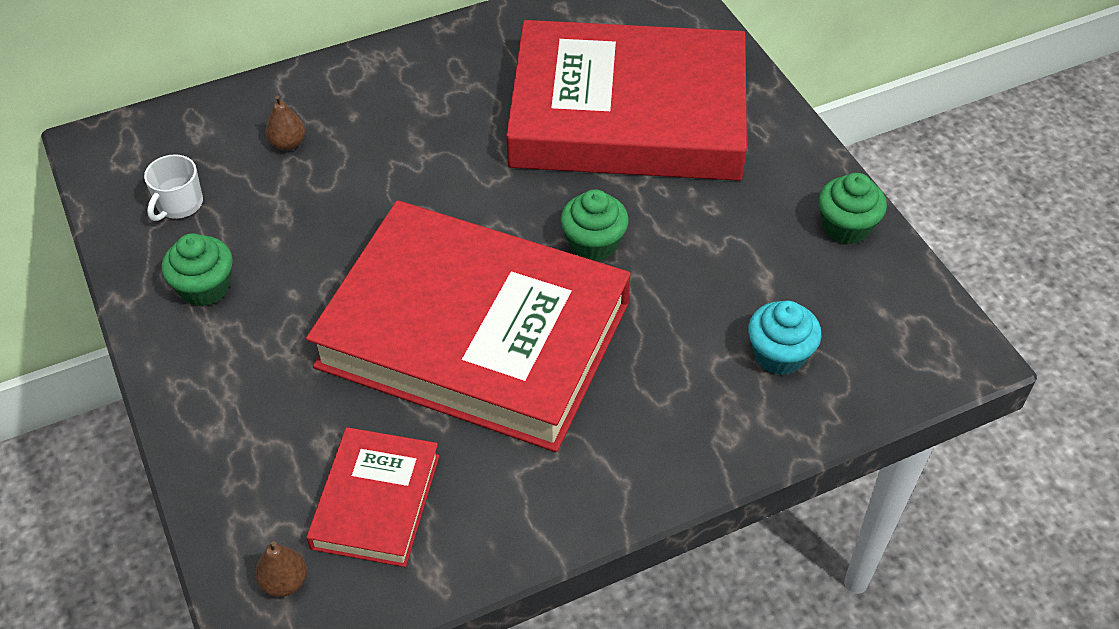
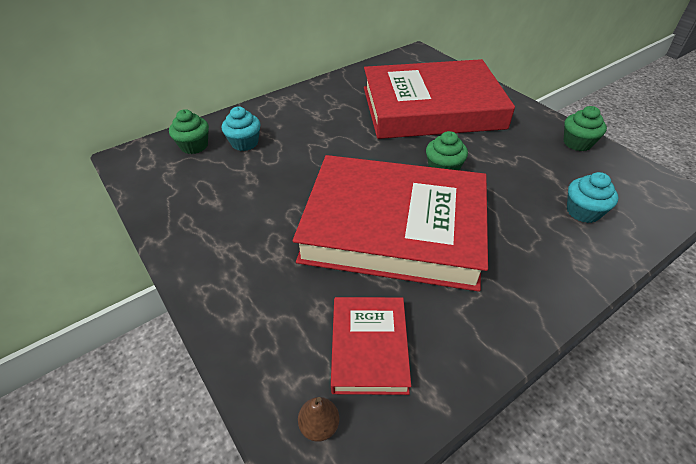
camera: 10 degrees left, 5 degrees down
white mug [144,154,203,221] -> none
green cupcake [161,233,233,307] -> green cupcake moved to [169,109,209,154]
brown pear [265,95,305,151] -> turquoise cupcake [222,106,260,151]

